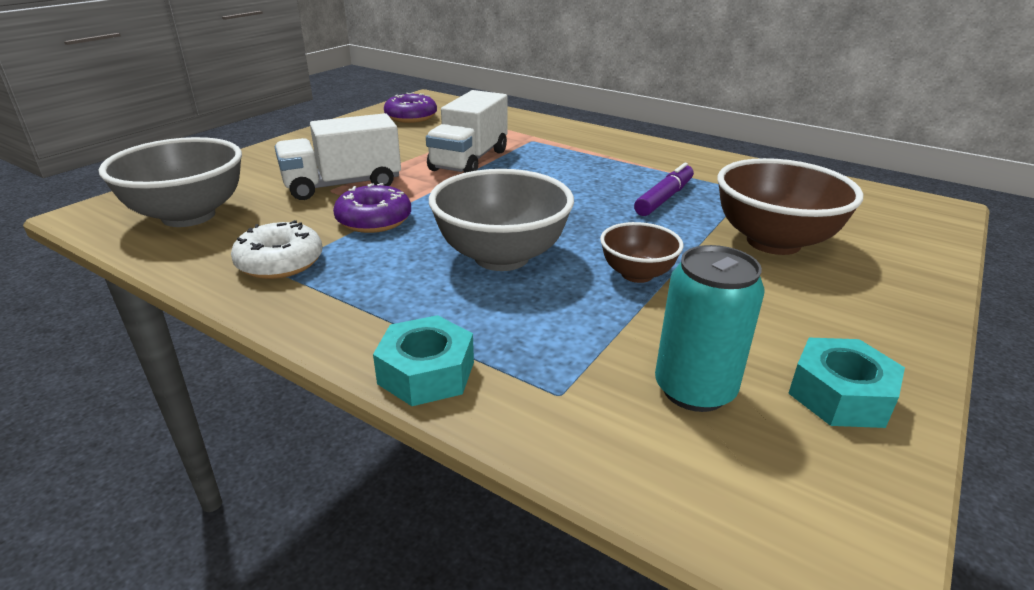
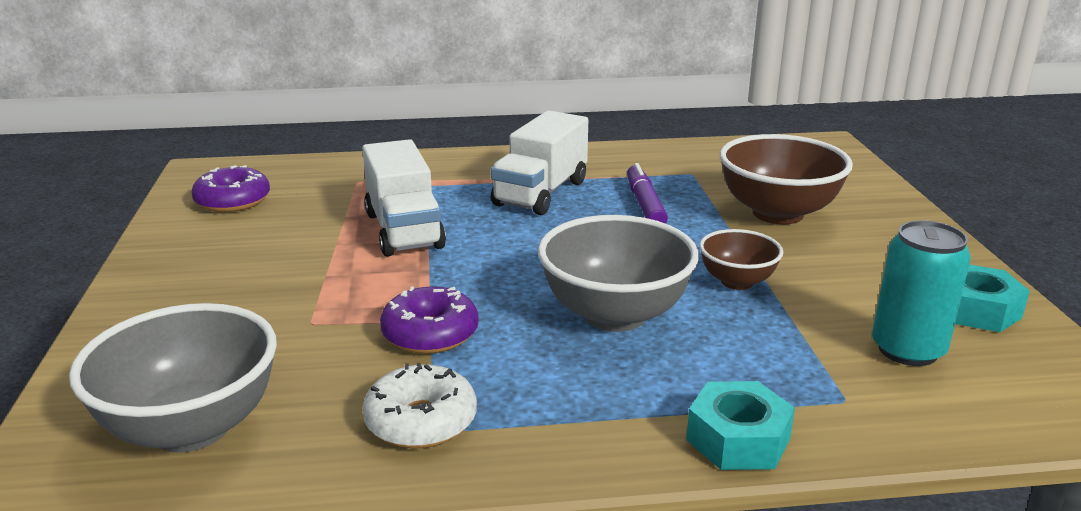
camera: 40 degrees left, 5 degrees down
white truck [275,113,401,200] -> white truck moved to [491,111,588,215]

